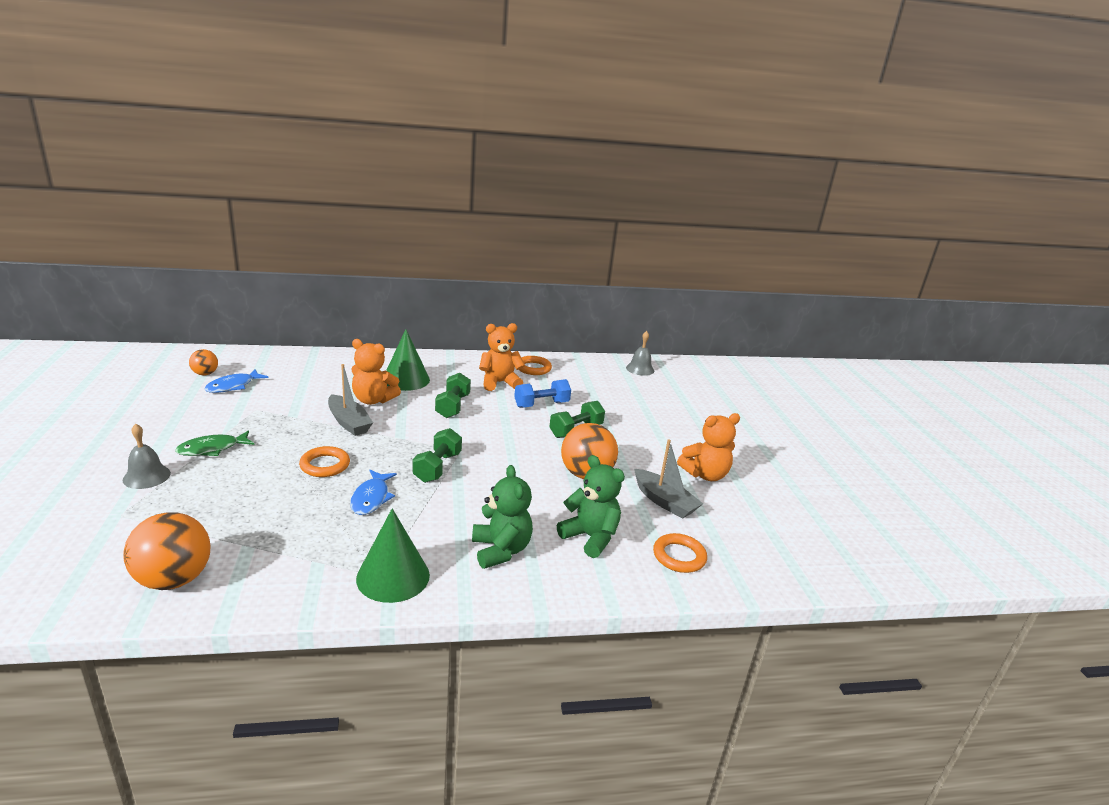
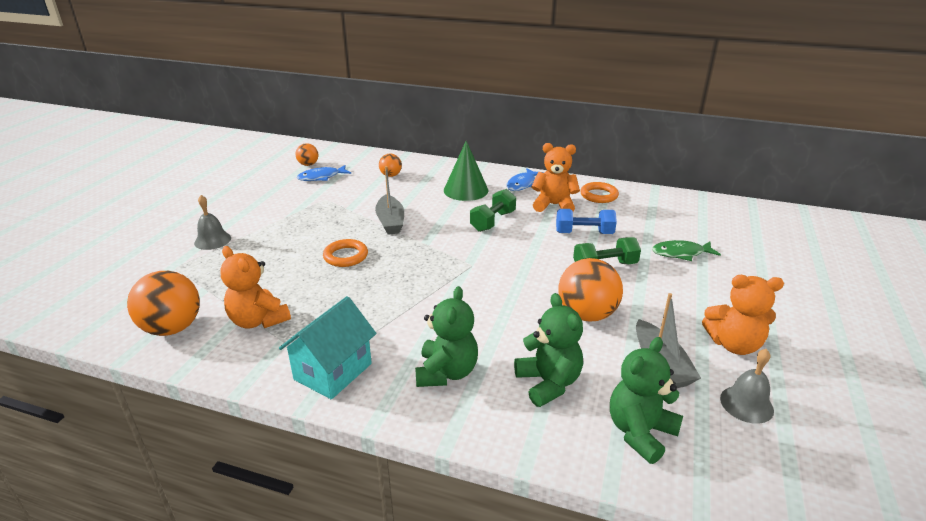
camera: 30 degrees right, 5 degrees up
green fish [175,431,254,456] -> green fish moved to [652,240,721,261]
blue fish [350,470,397,515] -> blue fish moved to [506,168,544,191]
orange teddy bear [351,339,401,405] -> orange teddy bear moved to [220,246,291,329]
green cone [356,508,430,603] -> turquoise house [279,296,376,399]
green dumbbell [413,428,462,483] -> none
grey bell [626,331,654,376] -> grey bell moved to [720,349,774,424]
orange ring [653,533,707,573] -> green teddy bear [610,337,683,464]
none -> orange ball [379,154,402,177]

